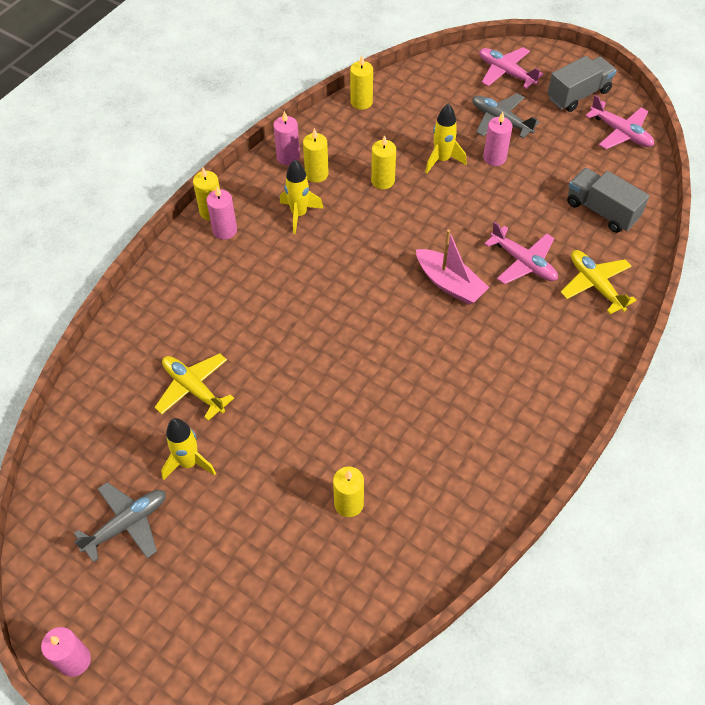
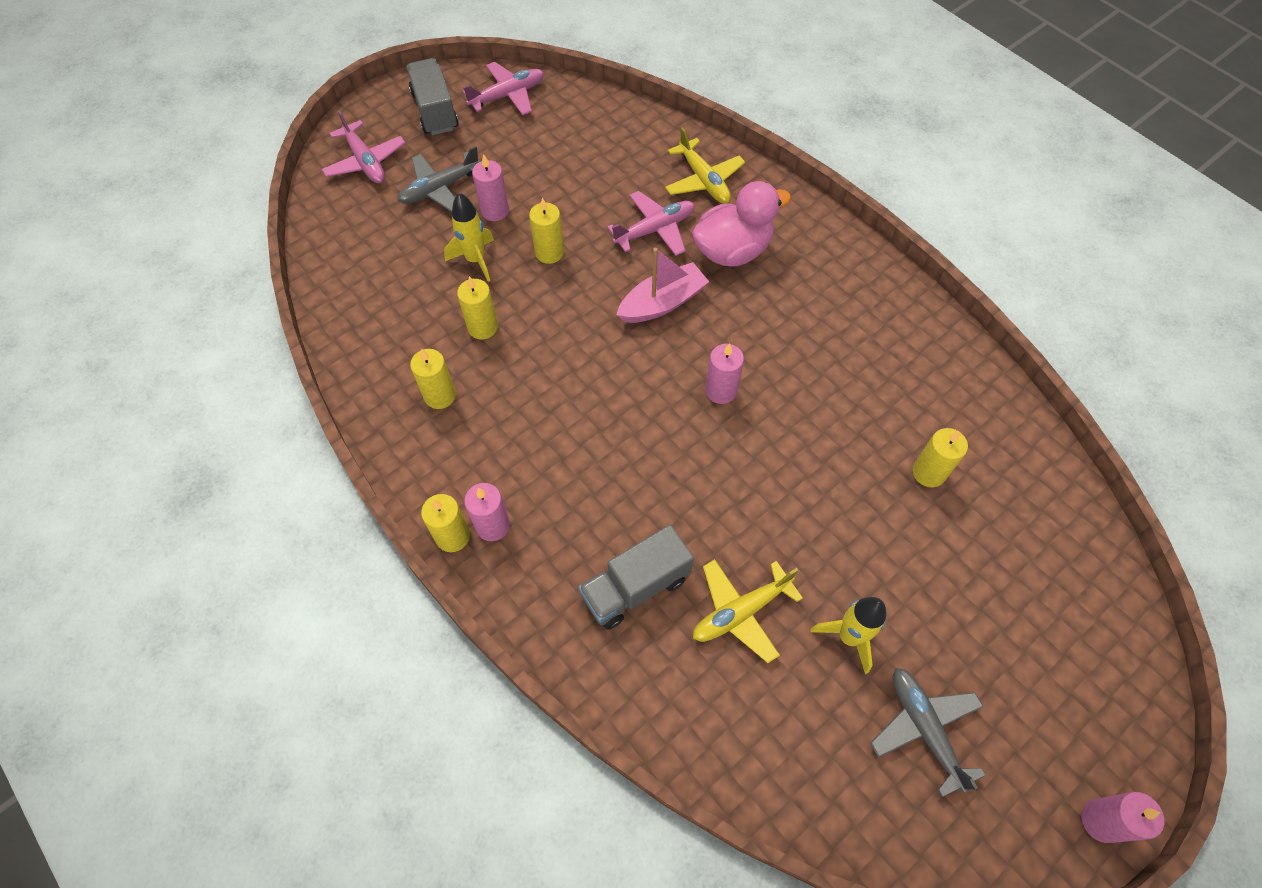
camera: 75 degrees left, 5 degrees up
pink candle [273,111,300,165] -> pink candle moved to [705,343,744,404]
yellow rocket [280,160,324,234] -> none
yellow candle [350,55,373,110] -> yellow candle moved to [529,197,564,264]
pink plane [479,47,543,89] -> pink plane turned 90 degrees counterclockwise [321,110,406,184]
yellow plane [561,250,637,314] -> yellow plane turned 105 degrees counterclockwise [665,127,745,204]
grey truck [567,168,649,233] -> grey truck moved to [578,525,694,630]
none -> pink duck [692,181,791,266]

